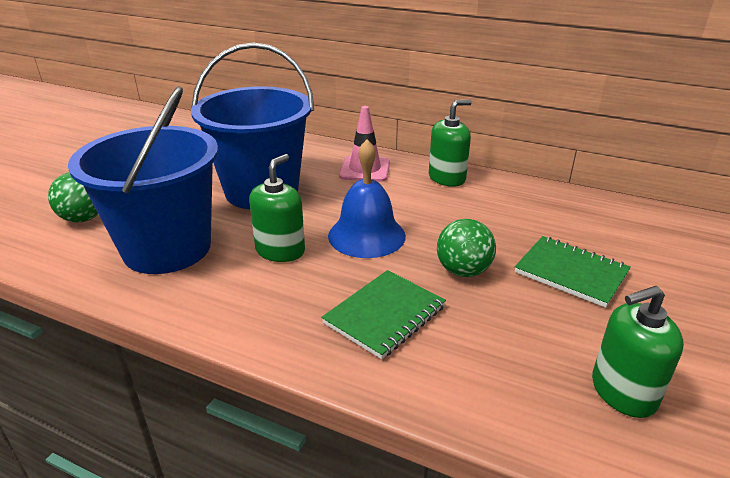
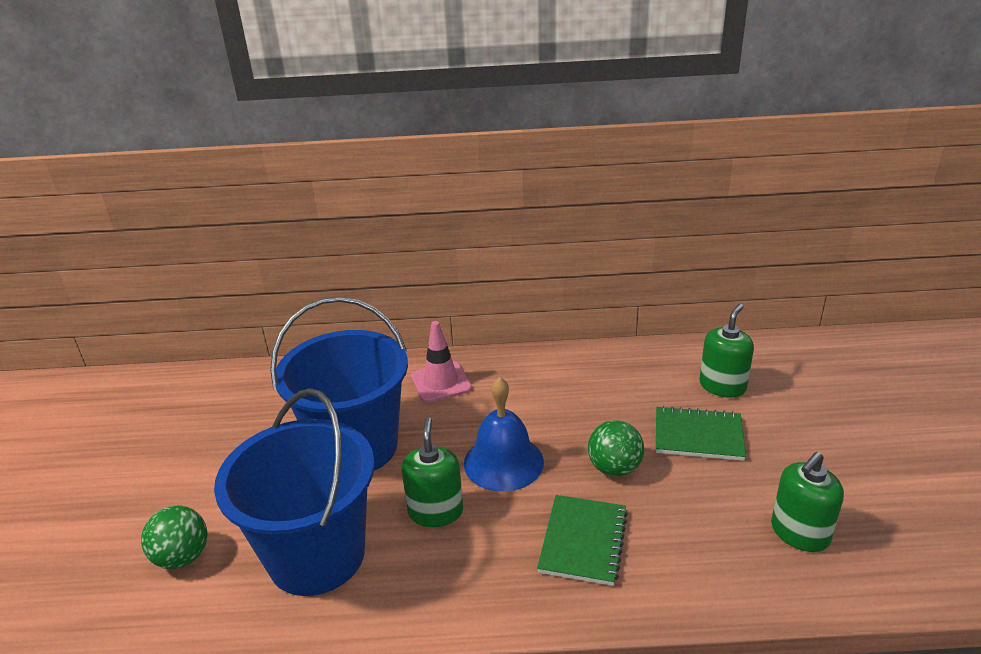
camera: 25 degrees left, 0 degrees up
green soap dispenser [429,100,472,187] -> green soap dispenser moved to [699,304,754,398]

